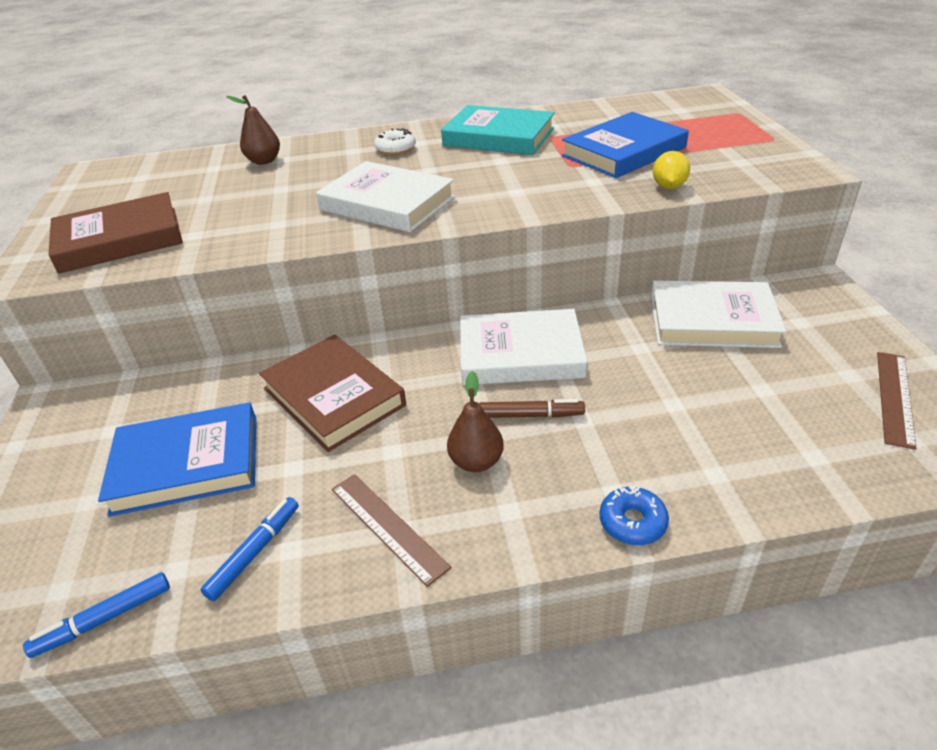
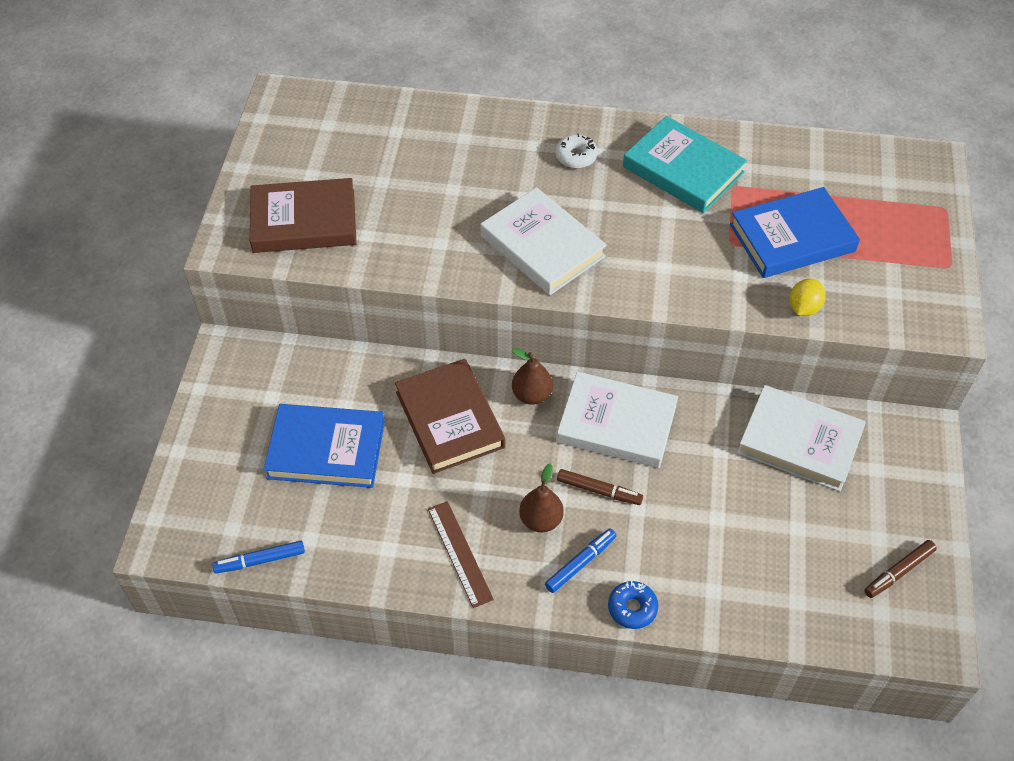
camera: 15 degrees right, 15 degrees up
blue marker [200,497,299,601] -> blue marker moved to [545,528,617,593]
brown pear [226,95,280,165] -> brown pear moved to [512,348,553,405]
brown ruler [877,352,917,450] -> brown marker [864,540,937,598]

